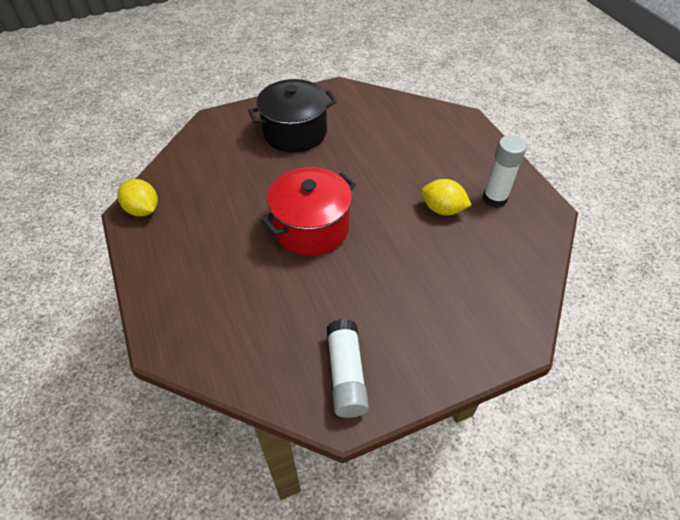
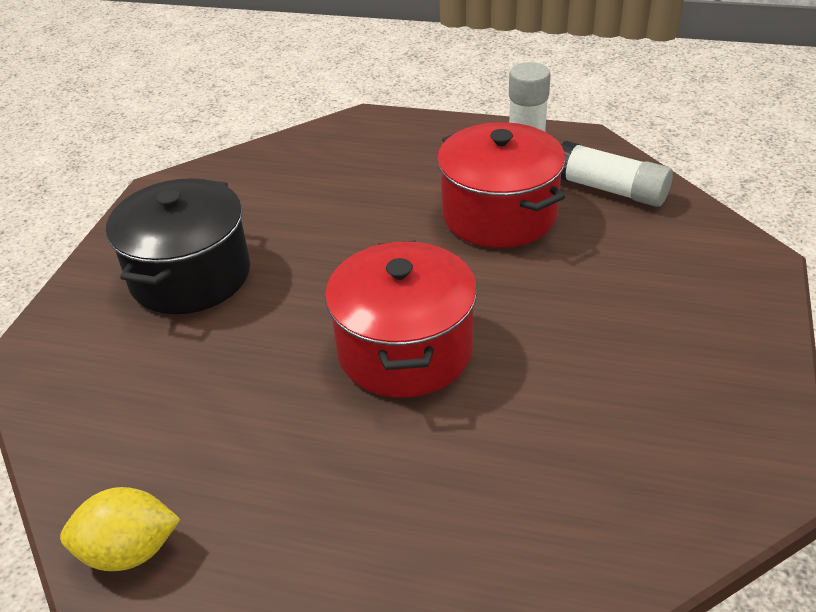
camera: 50 degrees left, 10 degrees down
white glue stick [327,319,369,418] -> white glue stick moved to [561,141,673,207]
yellow lemon [421,179,472,215] -> red pot [437,122,566,248]

